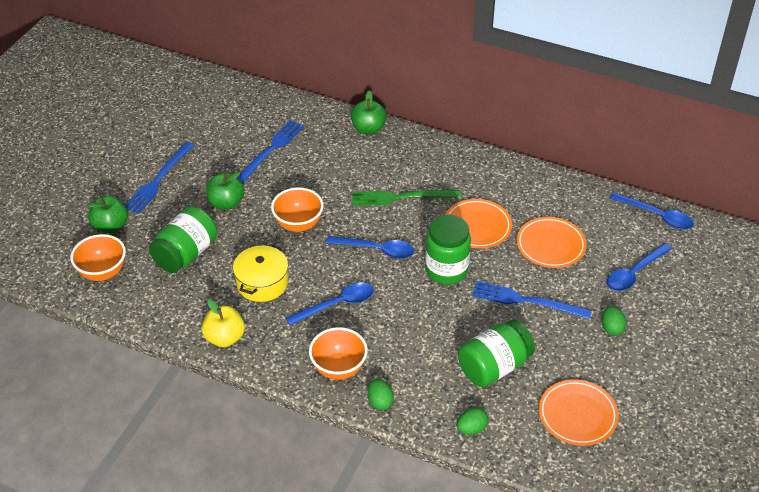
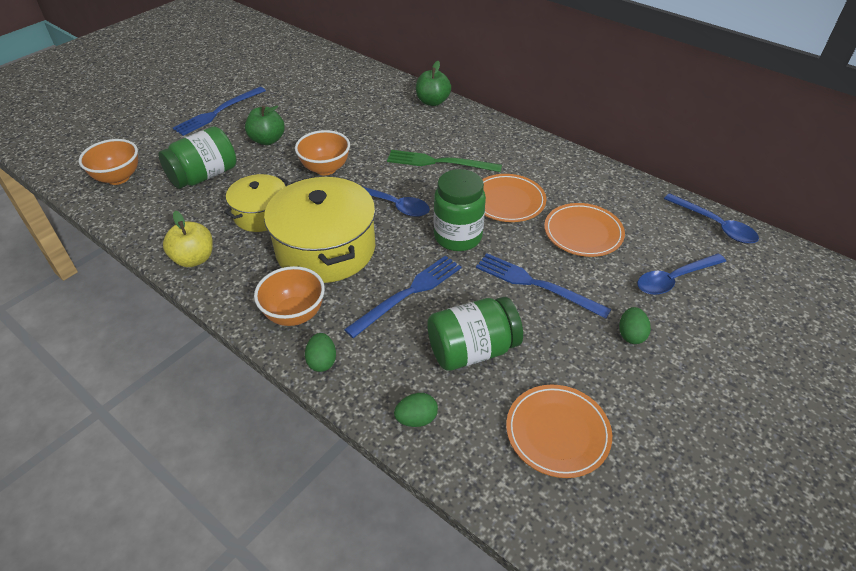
camera: 15 degrees right, 0 degrees up
green apple [87,196,128,233] -> none
blue fork [236,120,304,183] -> blue fork moved to [344,255,461,338]
blue spoon [286,282,374,325] -> yellow pot [264,176,375,283]

